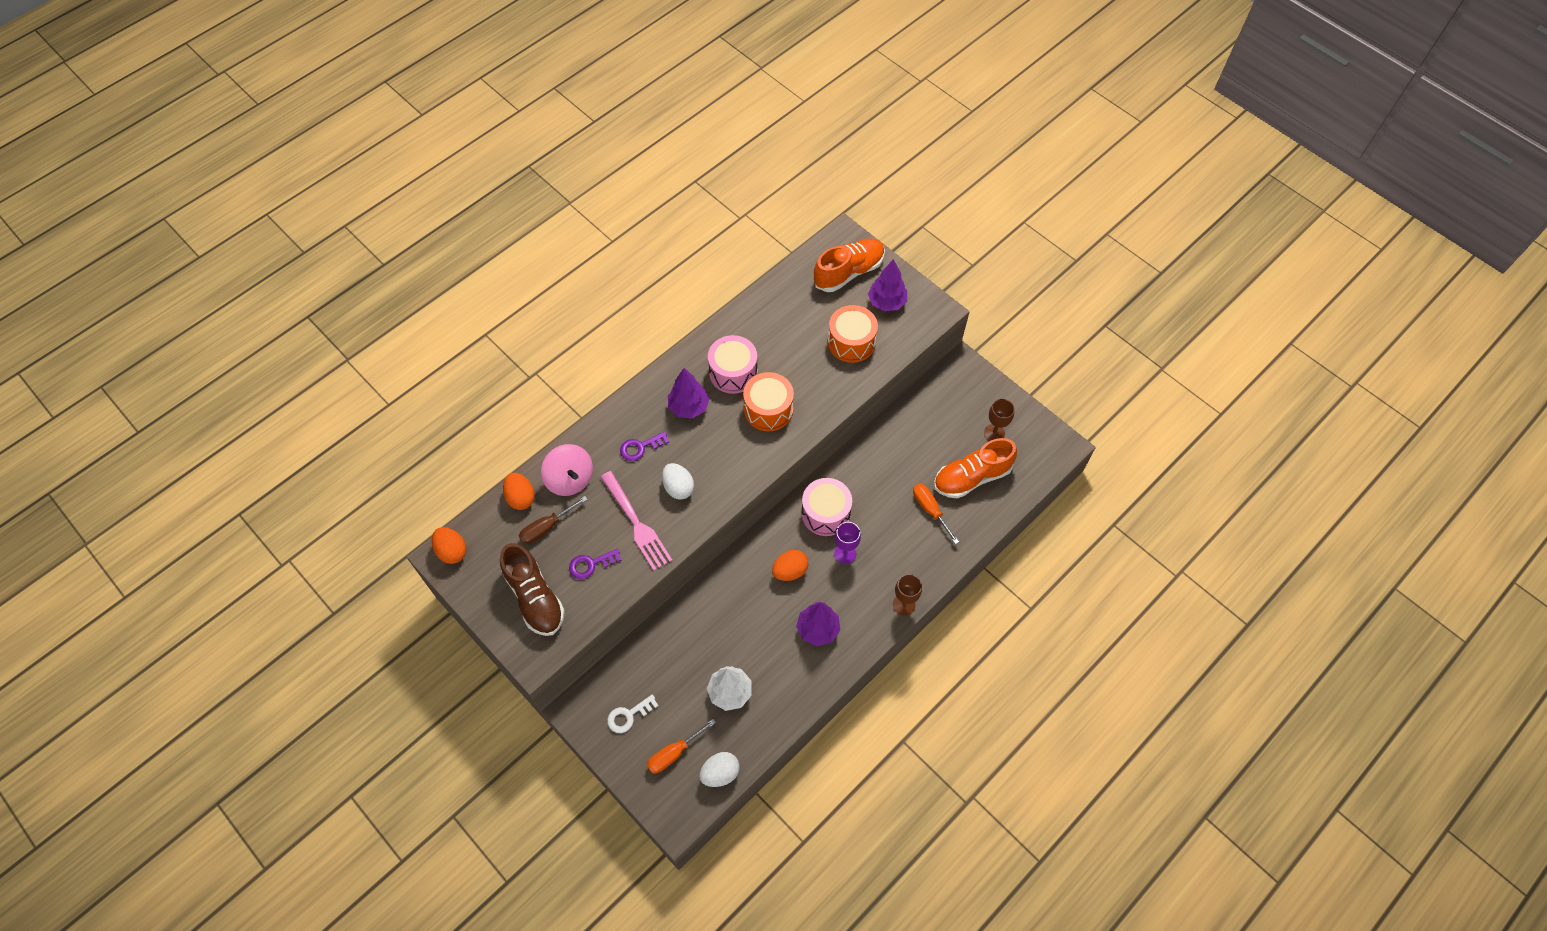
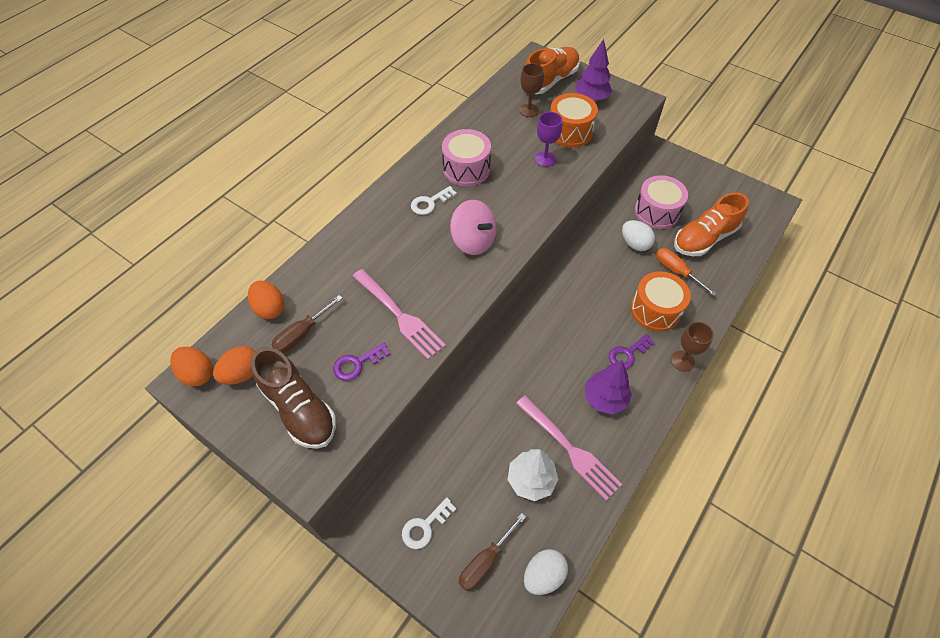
camera: 10 degrees left, 5 degrees down
pink spinning top [541,444,593,496] -> pink spinning top moved to [450,200,497,255]
purple key [620,432,669,461] -> purple key moved to [609,334,655,369]
orange screwdriver [647,719,716,774] -> brown screwdriver [459,513,526,591]
white egg [662,463,694,500] -> white egg moved to [622,220,655,251]
purple tree [668,368,709,419] -> white key [411,186,457,215]
orange drum [743,372,794,431] -> orange drum moved to [631,271,691,331]
orange egg [772,550,809,581] -> orange egg moved to [213,346,256,385]
pink drum [802,478,852,536] -> pink drum moved to [635,175,688,229]
purple goblet [834,522,861,564] -> purple goblet moved to [535,112,562,167]
brown goblet [984,399,1015,441] -> brown goblet moved to [519,63,544,117]
none -> pink fork [516,395,622,500]

